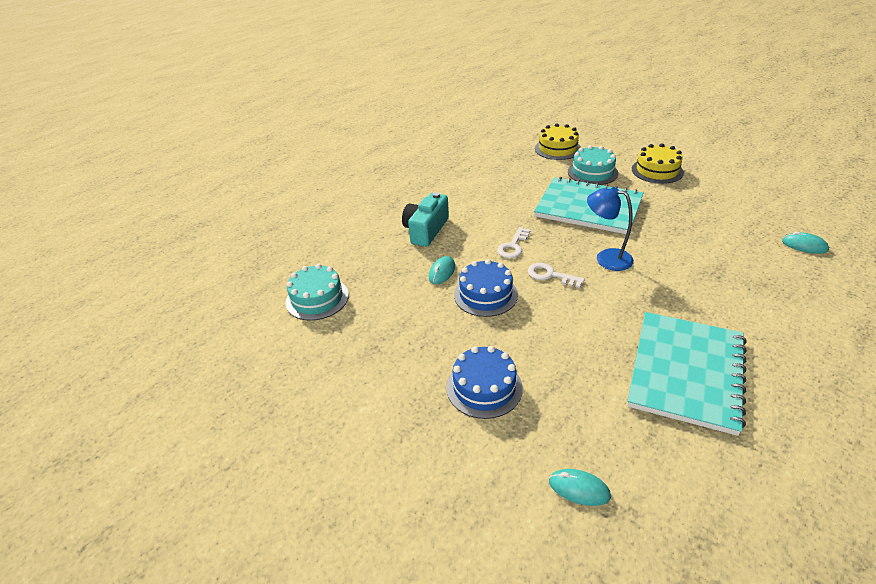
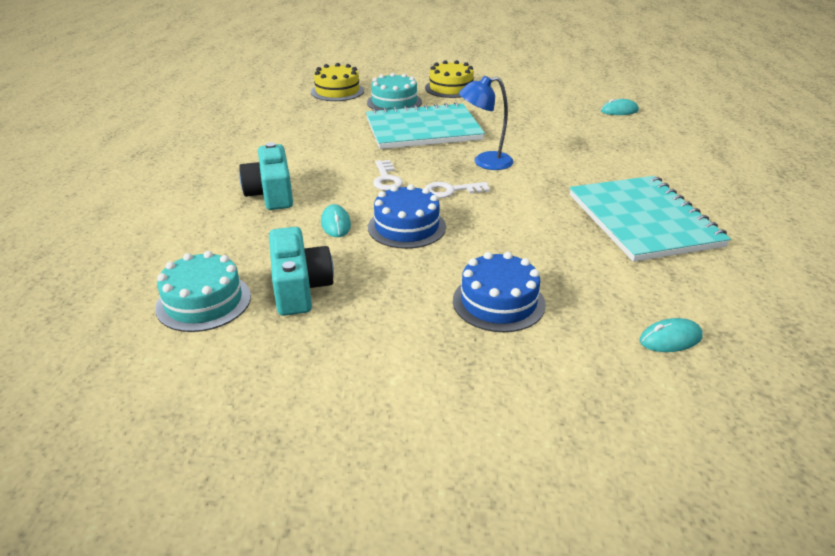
camera: 40 degrees left, 5 degrees down
none -> turquoise camera [269,227,334,316]

